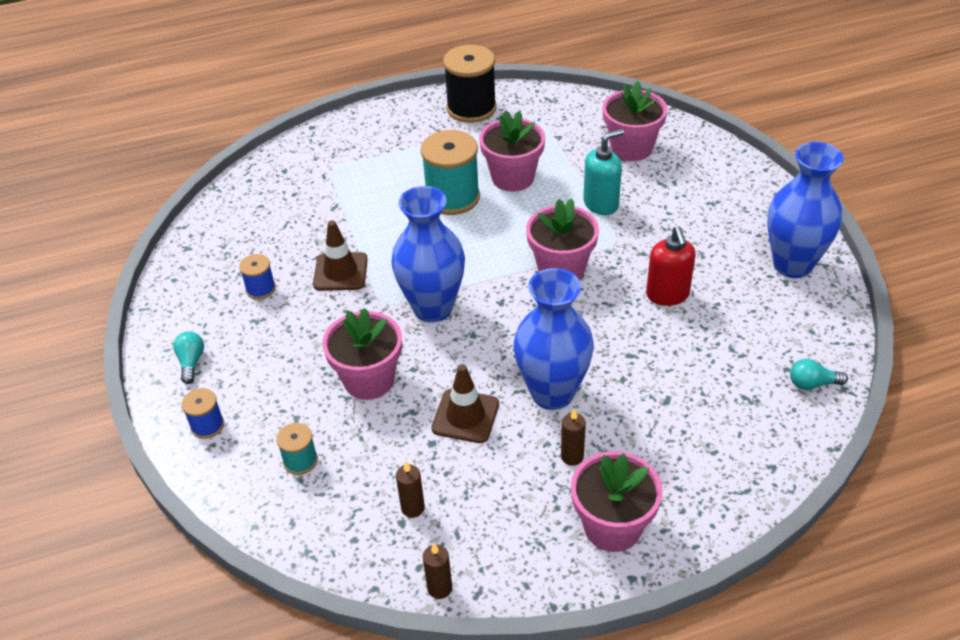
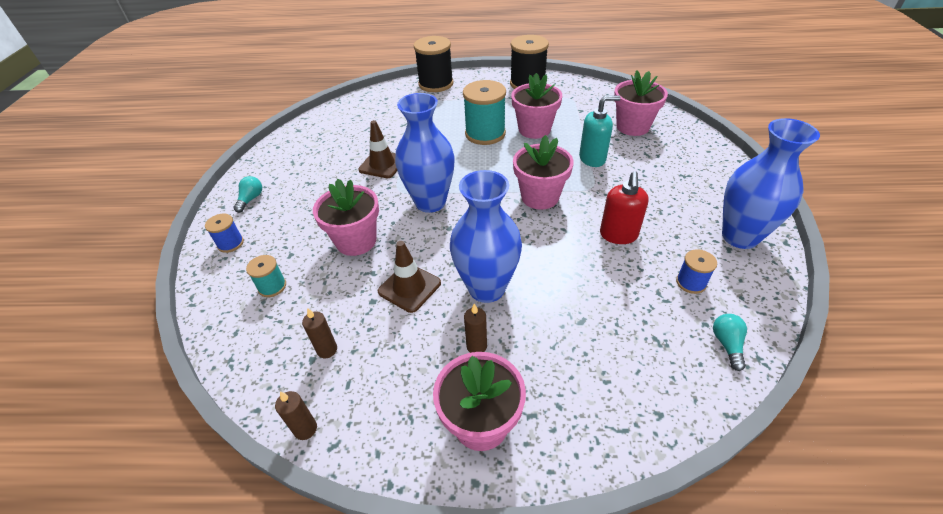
camera: 20 degrees right, 0 degrees up
blue spool [239,254,276,299] -> blue spool moved to [676,249,717,294]
turquoise light bulb [790,359,848,390] -> turquoise light bulb turned 75 degrees clockwise [713,314,747,371]
none -> black spool [414,36,454,92]

